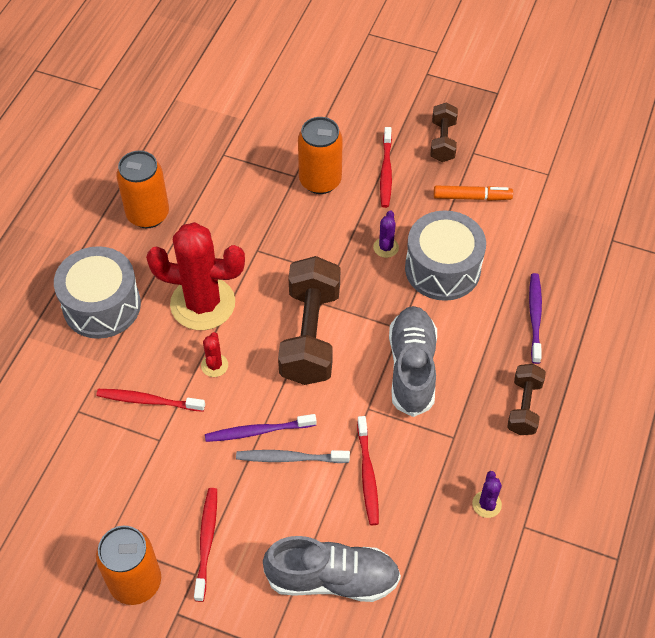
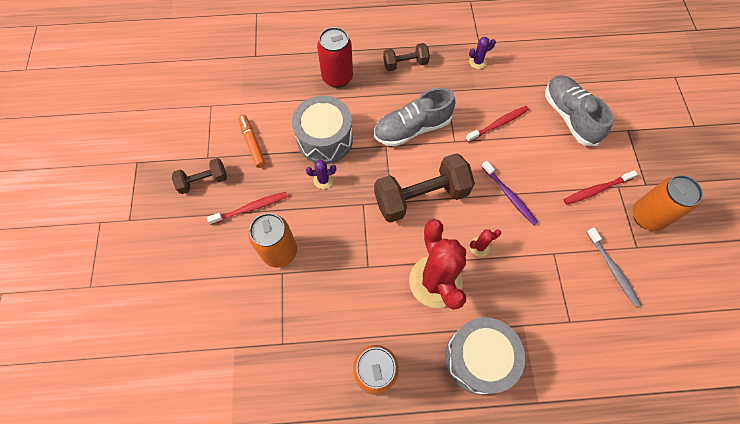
camera: 115 degrees left, 10 degrees up
red toothbrush [96,389,205,412] -> none
grey toothbrush [236,450,350,463] -> grey toothbrush moved to [586,228,641,307]
purple toothbrush [529,273,542,364] -> red can [317,27,353,88]

